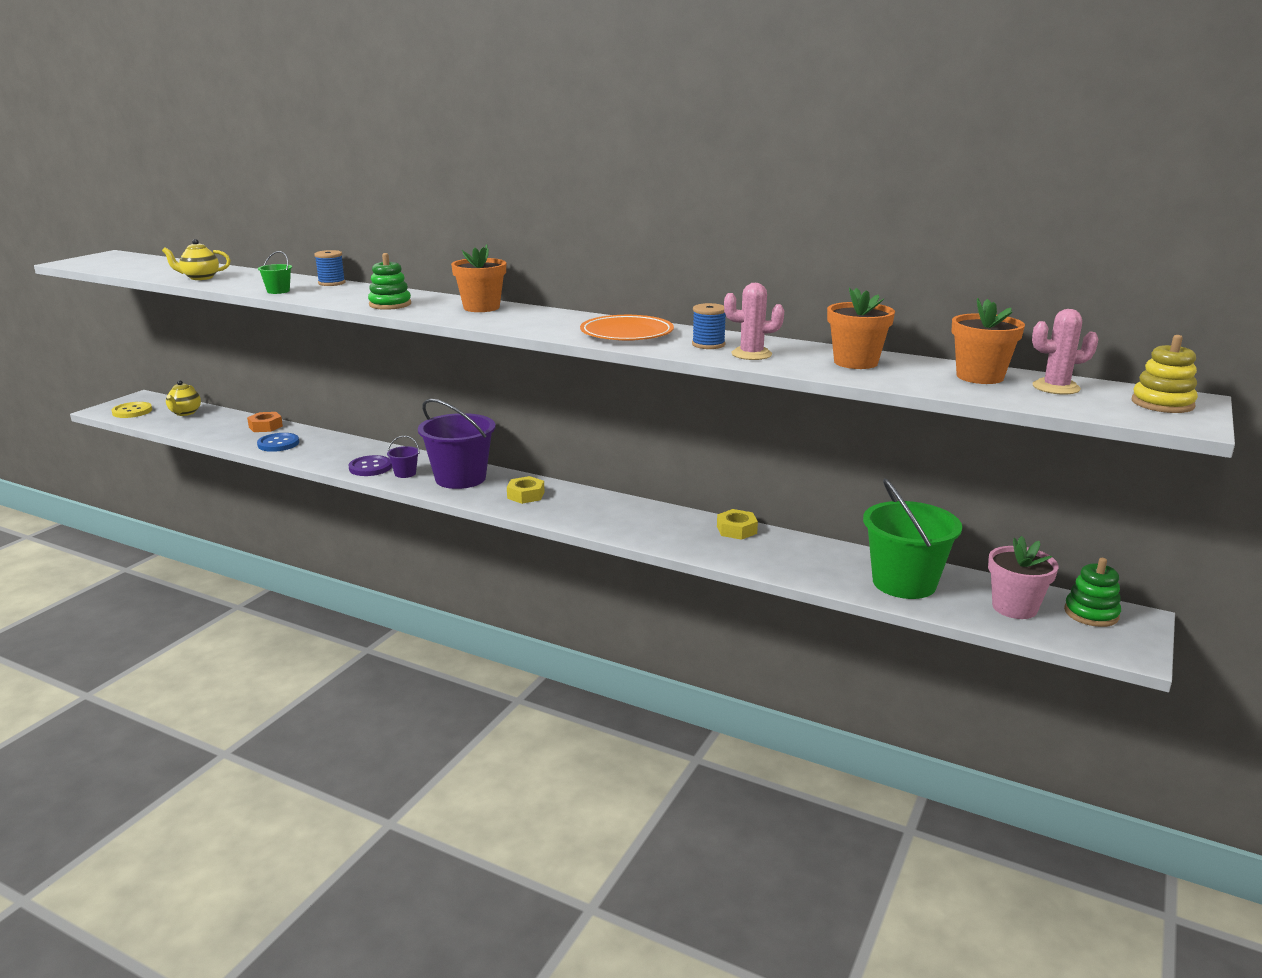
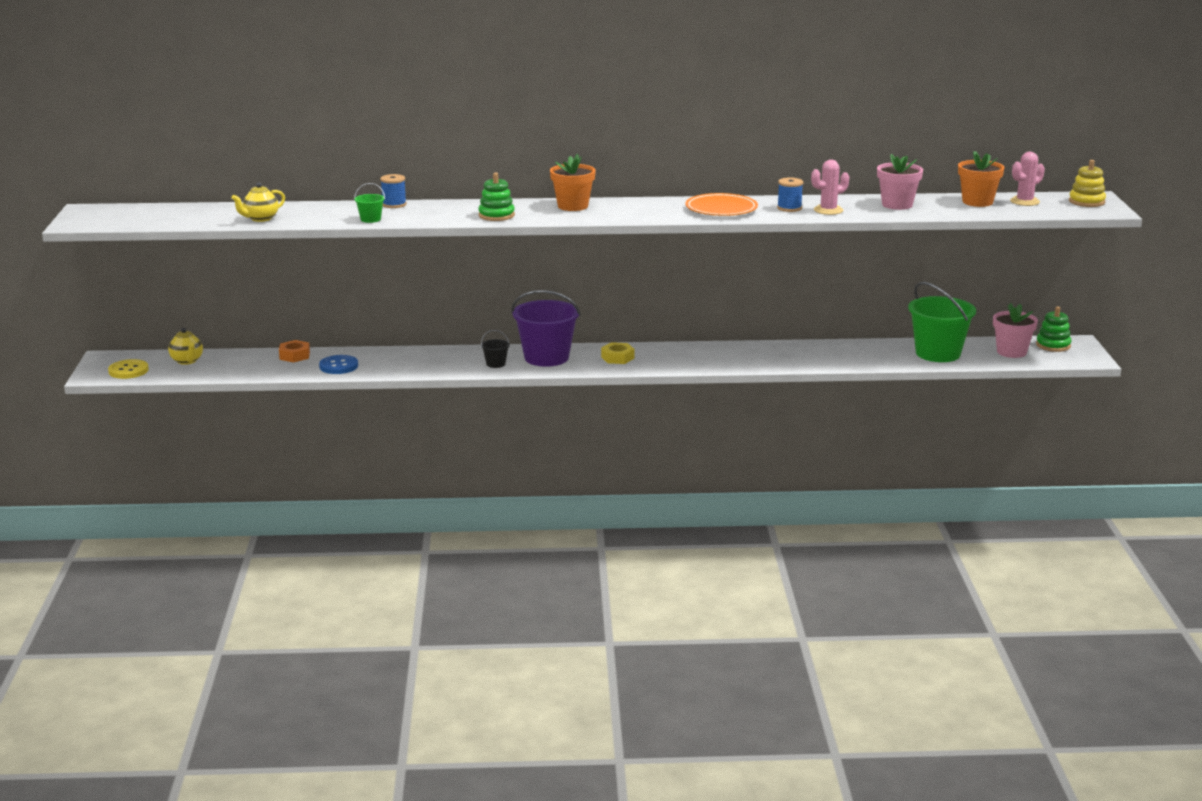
camera: 30 degrees left, 0 degrees up
purple button [348,455,392,476] -> none
purple bucket [387,436,420,478] -> black bucket [481,330,510,368]
yellow nut [717,509,758,540] -> none
orange flower pot [827,287,895,369] -> pink flower pot [877,154,923,210]

